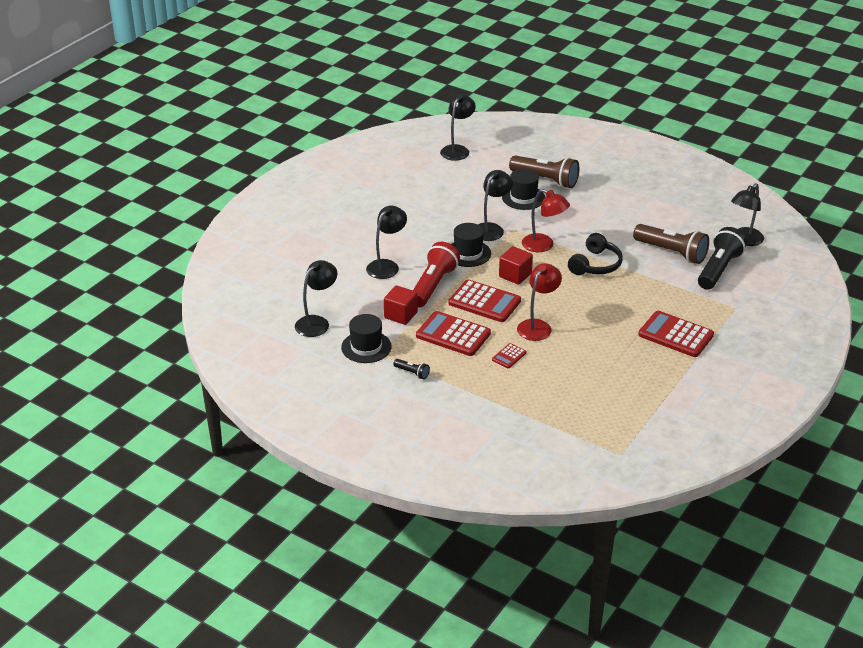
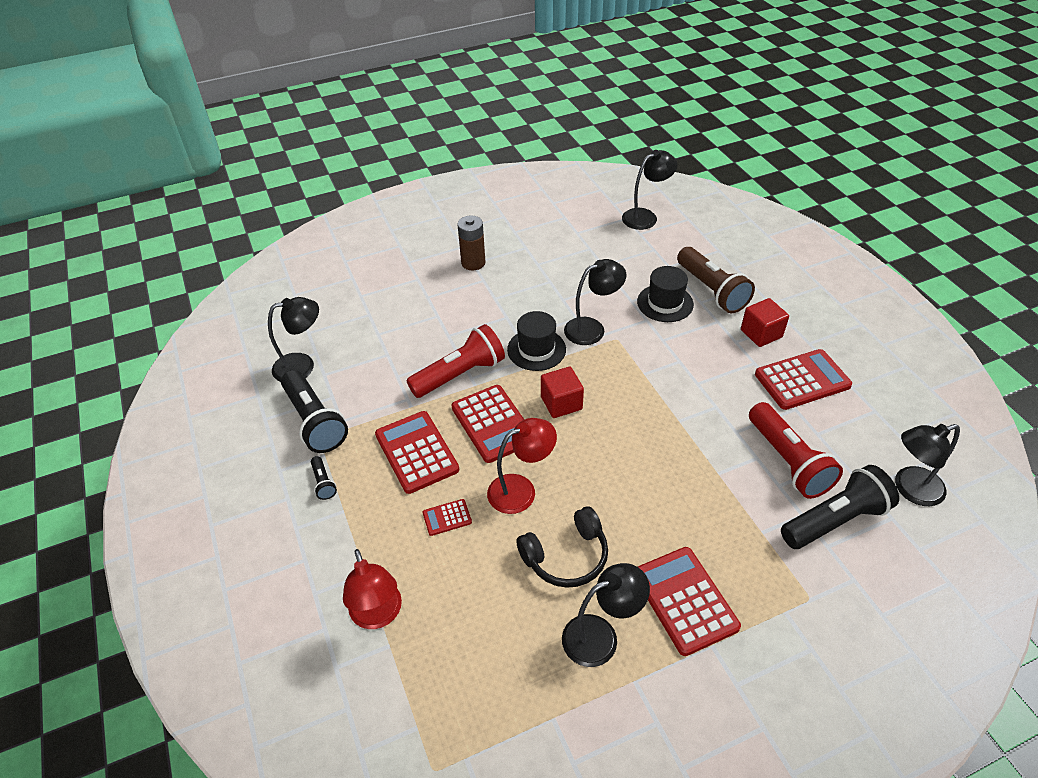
camera: 35 degrees right, 10 degrees up
black hat [341,314,391,363] -> black flashlight [281,370,348,453]
black lamp [366,206,407,279] -> black lamp moved to [562,563,650,667]
red cube [384,285,418,325] -> red cube moved to [741,298,789,347]
red lamp [522,189,570,252] -> red lamp moved to [343,549,402,629]
black headphones [568,233,623,275] -> black headphones moved to [516,506,608,588]
brown flashlight [633,224,709,264] -> red flashlight [749,402,843,499]
none -> brown battery [457,215,486,271]
none -> red calculator [755,349,852,410]

